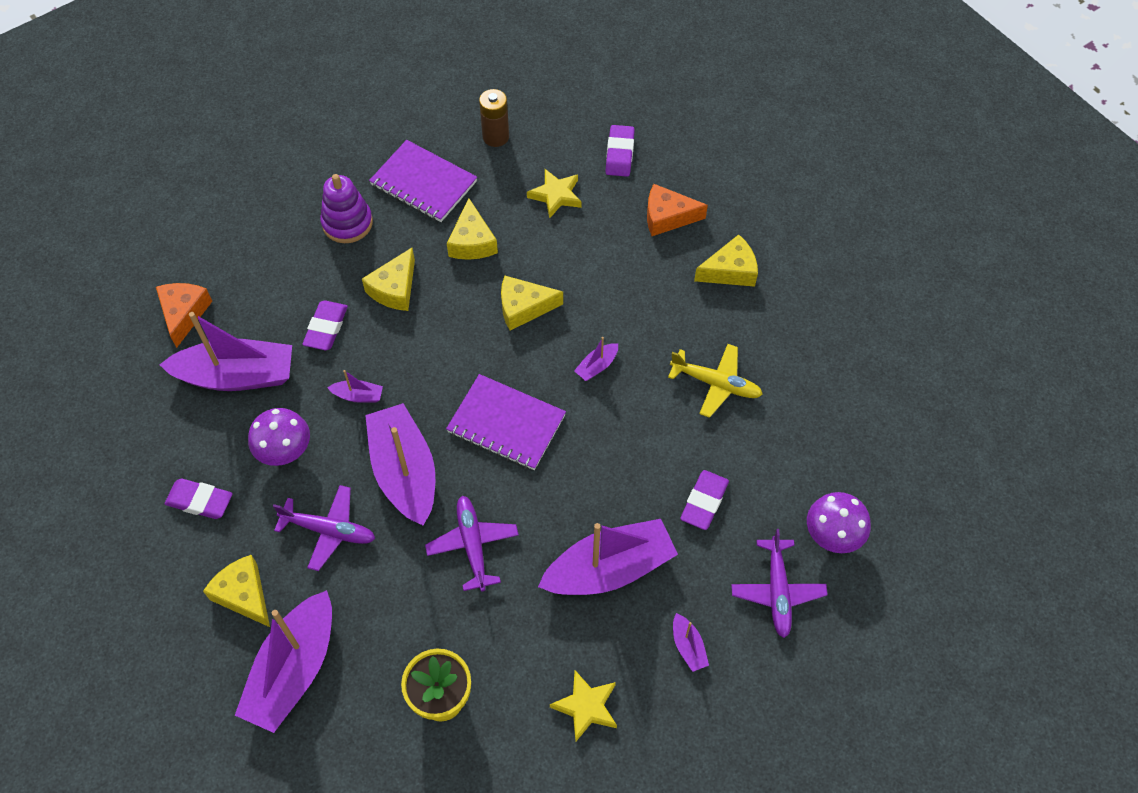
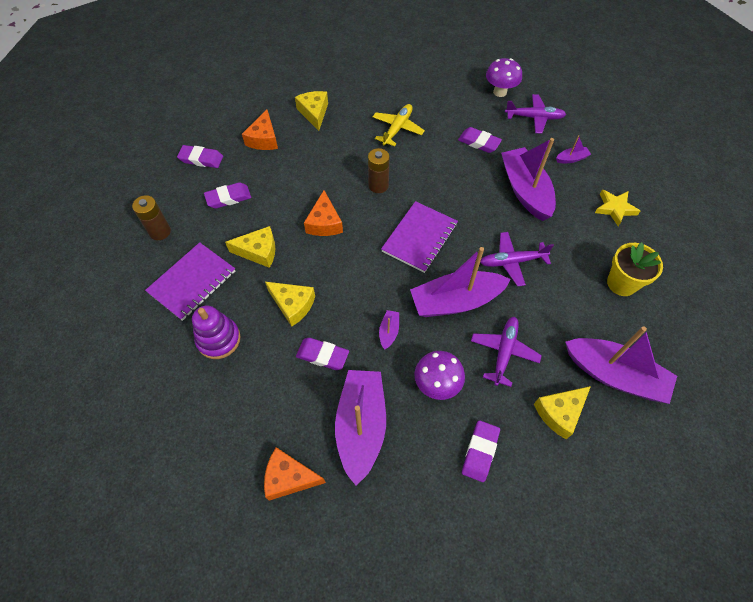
camera: 85 degrees left, 0 degrees up
yellow cheese [501,276,563,331] -> orange cheese [304,190,343,236]
yellow star [527,169,581,219] -> purple eraser [204,182,251,209]
purple boat [574,337,618,381] -> brown battery [368,148,390,193]

